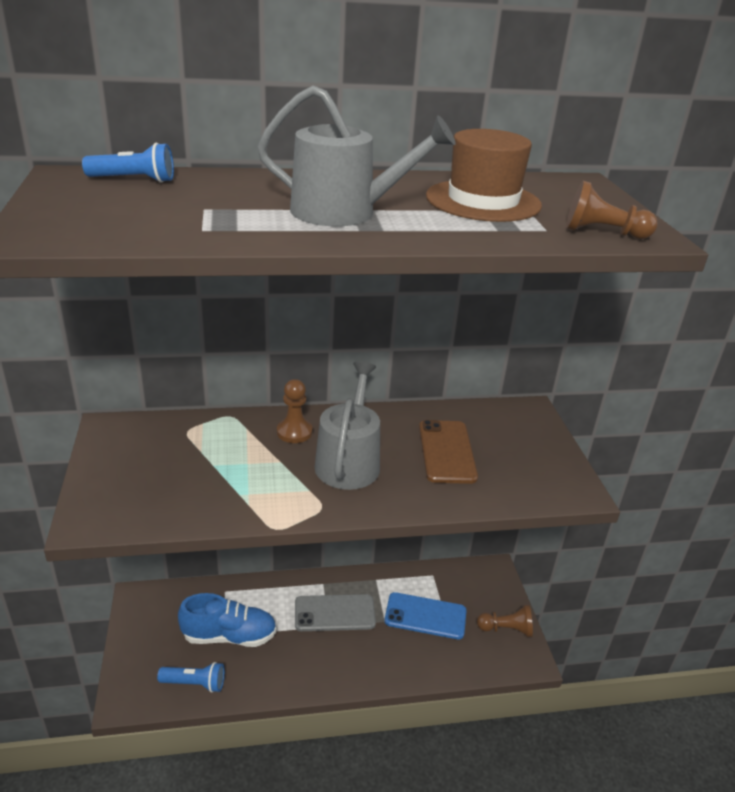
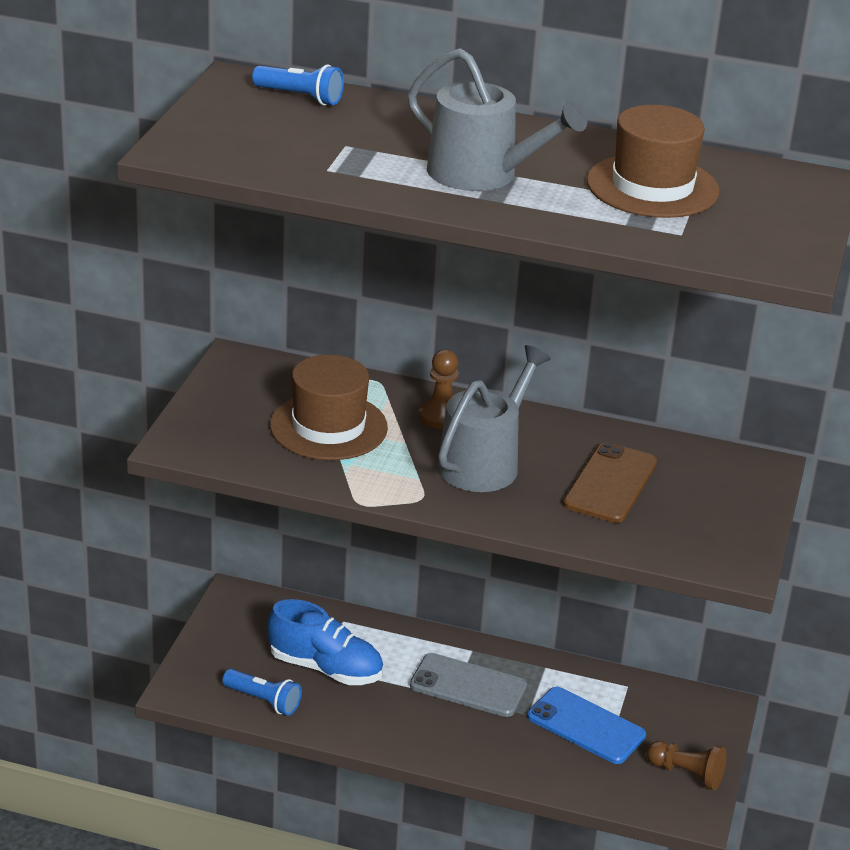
camera: 25 degrees right, 0 degrees up
brown pawn [566,181,658,239] -> none
none -> brown hat [270,355,388,460]

